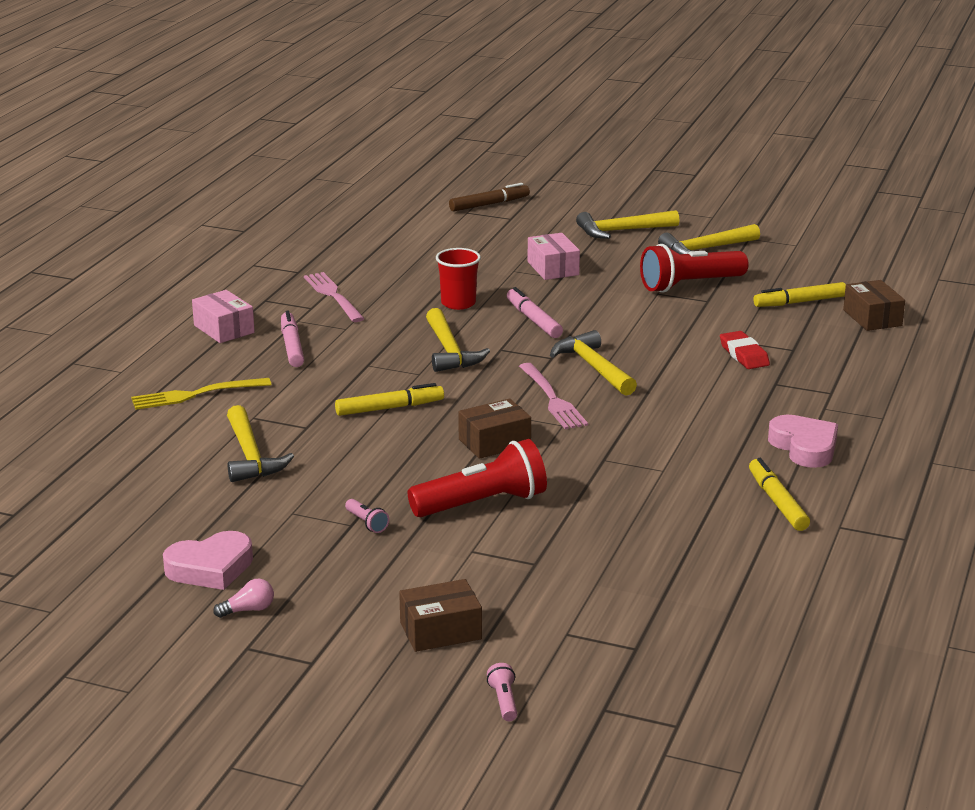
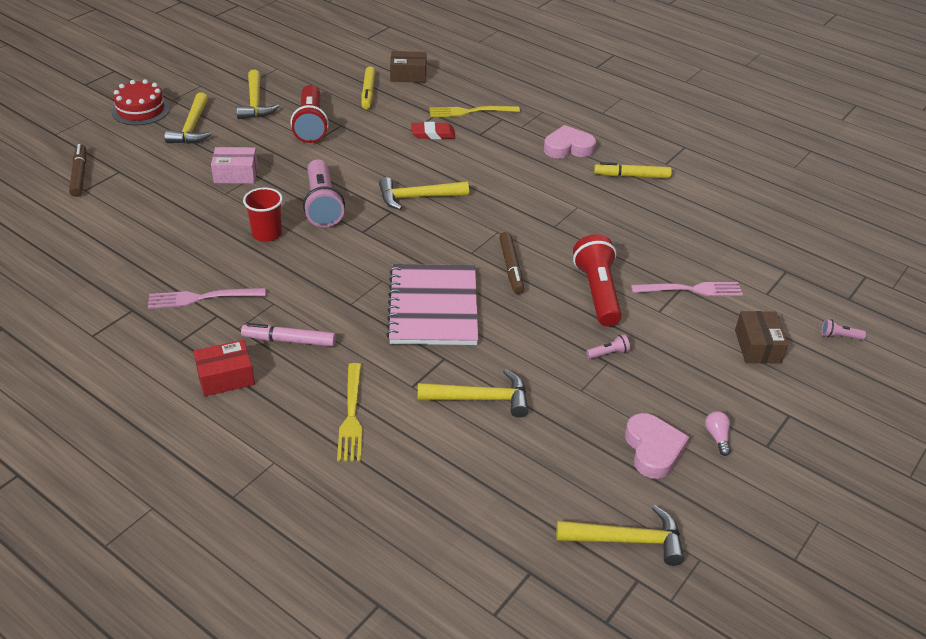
camera: 75 degrees left, 15 degrees up
pink box [192,290,255,343] -> red box [194,340,255,396]
yellow marker [335,383,444,416] -> pink notebook [386,264,478,345]
yellow hammer [426,308,490,372] -> yellow hammer moved to [556,505,684,566]
brown box [458,398,531,459] -> brown marker [499,232,524,294]
pink marker [507,287,563,338] -> pink flashlight [303,159,345,227]
pink fork [519,363,588,429] -> pink fork moved to [631,282,743,296]
none -> red cake [112,79,170,125]
none -> yellow fork [429,106,520,117]

